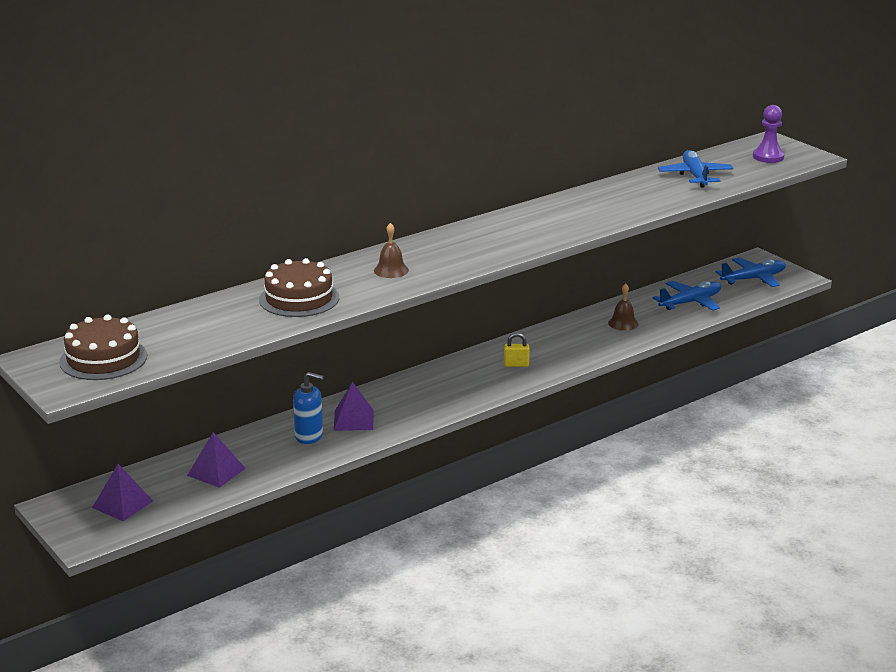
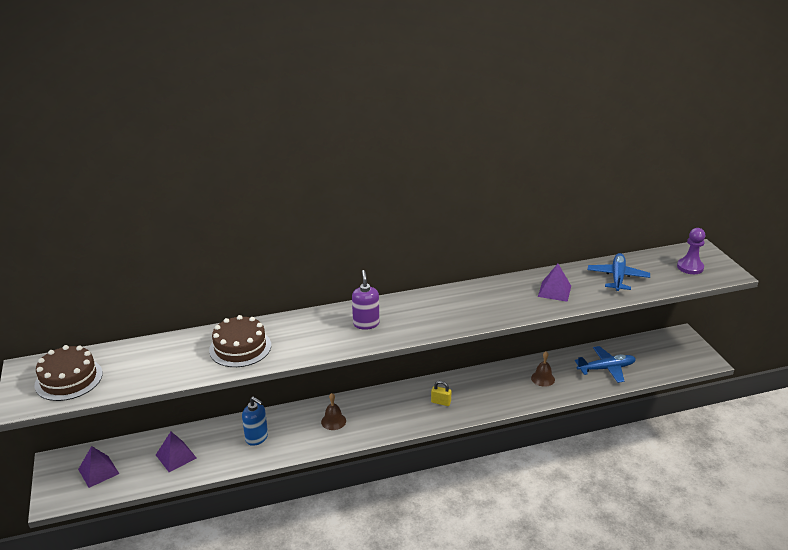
camera: 20 degrees right, 5 degrees up
purple pyramid [334,382,373,431] -> purple pyramid moved to [538,264,571,302]
brown bell [374,223,409,278] -> brown bell moved to [321,393,346,430]
blue plane [716,257,786,287] -> none
none -> purple soap dispenser [352,270,379,330]

